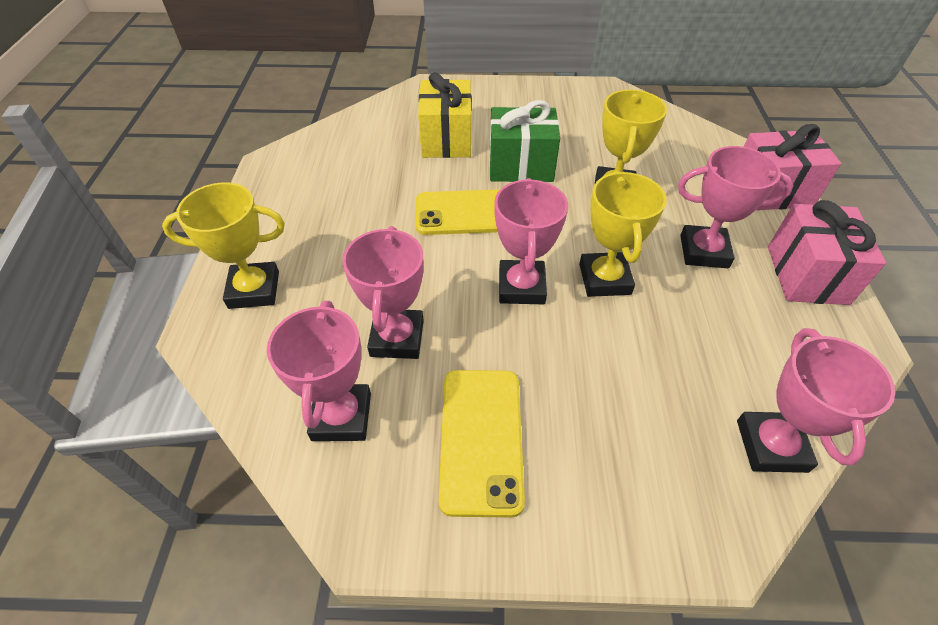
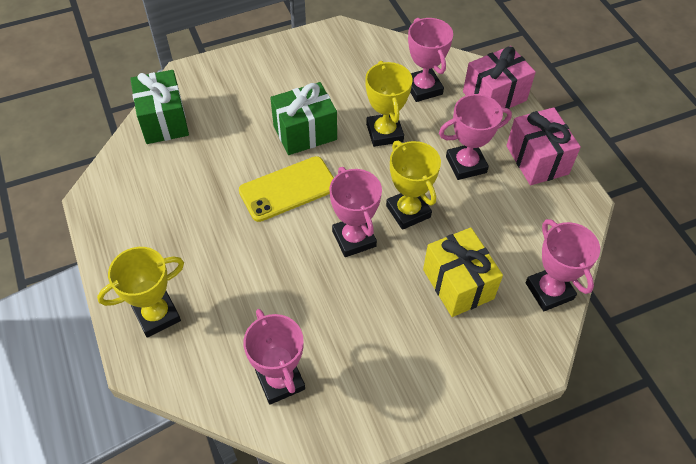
camera: 25 degrees left, 5 degrees up
pink trophy [342,226,424,359] -> pink trophy moved to [408,18,453,102]
yellow gift [418,72,472,158] -> yellow gift moved to [423,228,503,317]
yellow phone [439,370,525,518] -> none
none -> green gift [130,70,189,144]

